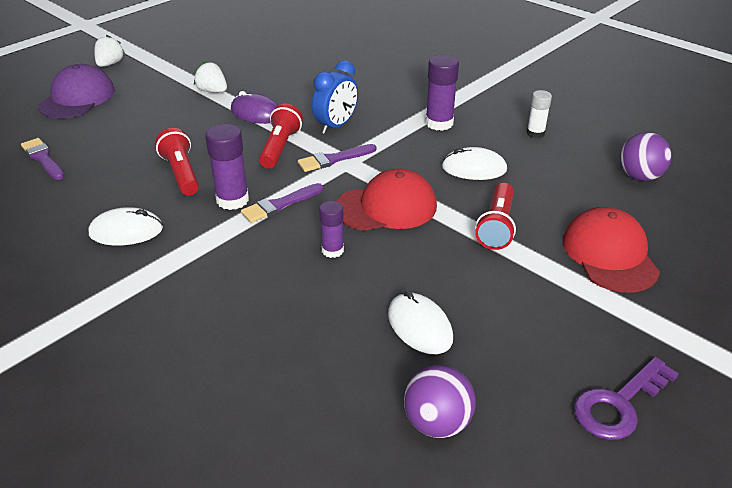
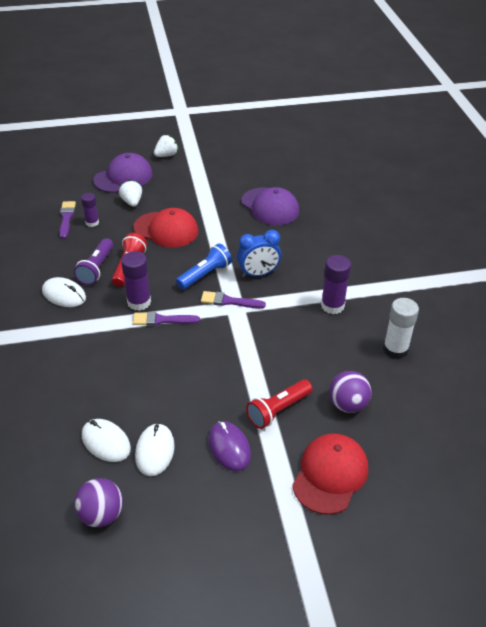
camera: 35 degrees right, 5 degrees up
white strawberry [194,61,227,93] -> white strawberry moved to [119,180,142,207]
purple mouse [231,91,278,124] -> purple mouse moved to [208,421,251,471]
red flashlight [259,104,303,169] -> blue flashlight [176,244,232,290]
purple glue stick [319,201,344,258] -> purple glue stick moved to [81,193,99,227]
red cap [337,168,437,231] -> red cap moved to [133,208,198,248]
white mouse [442,147,507,180] -> white mouse moved to [82,419,131,462]
white glue stick [527,90,552,138] -> white glue stick [383,298,419,359], size x1.58
purple key [574,357,679,440] -> none
purple ball [620,132,672,181] -> purple ball moved to [329,371,371,413]
none -> purple flashlight [74,238,113,285]
none -> purple cap [241,187,299,225]

